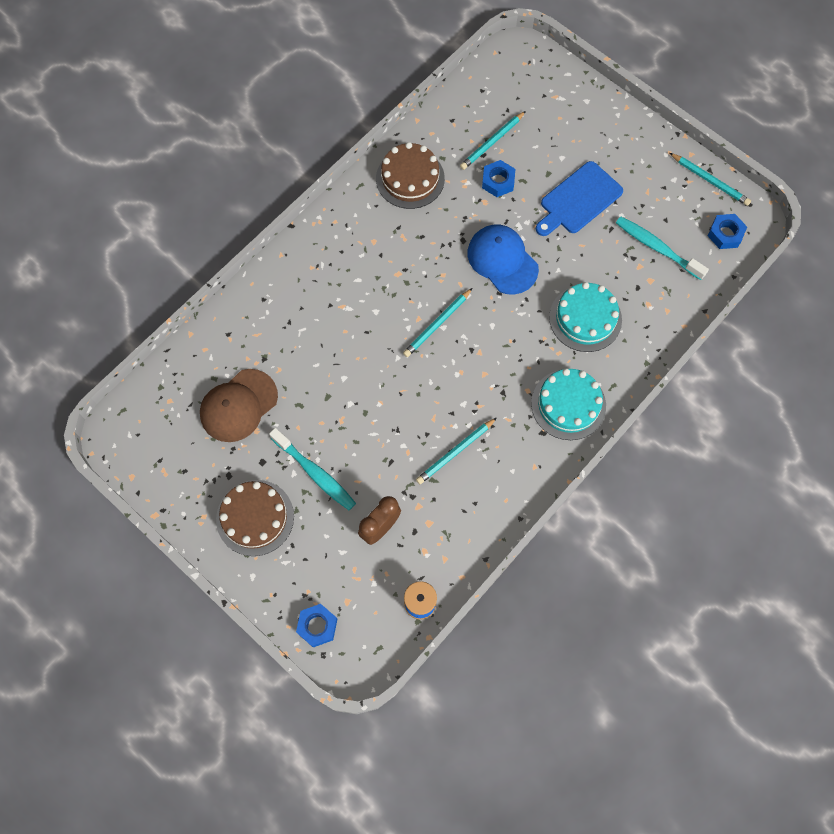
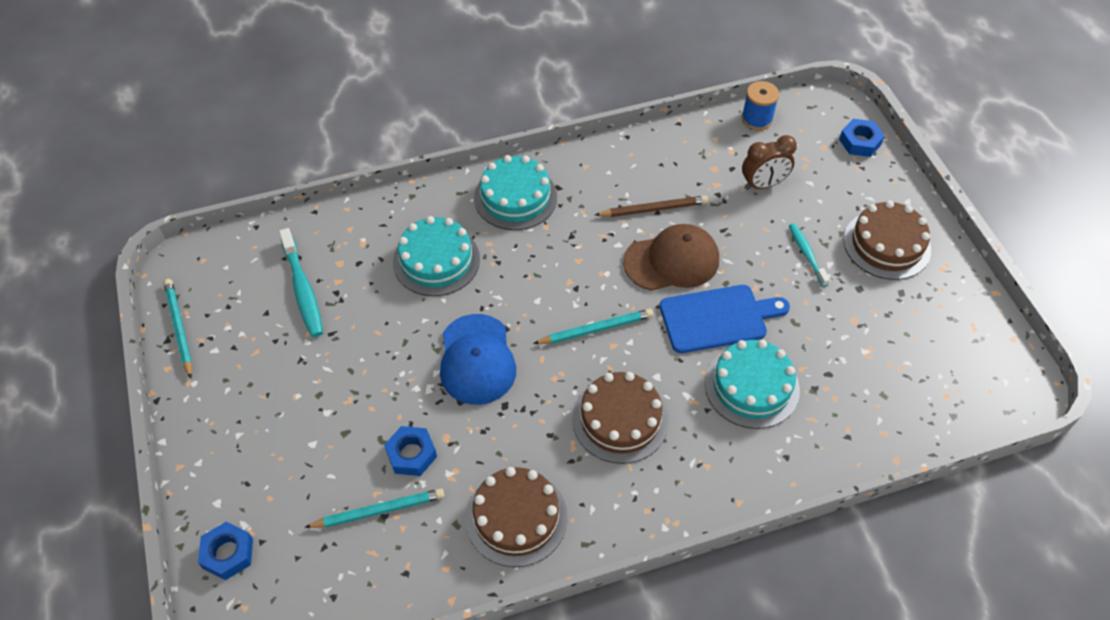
camera: 150 degrees left, 15 degrees down
brown cap [200,369,278,442] -> brown cap moved to [623,224,719,291]
turquoise toothbrush [269,428,356,510] -> turquoise toothbrush [789,223,830,287], size x0.63
turquoise pencil [416,418,496,484] -> brown pencil [595,196,708,217]
blue cutting board [536,161,623,236] -> blue cutting board moved to [660,285,790,353]
blue nut [708,214,747,249] -> blue nut moved to [198,522,253,580]
none -> brown cake [572,372,669,464]
none -> turquoise cake [705,340,800,429]

